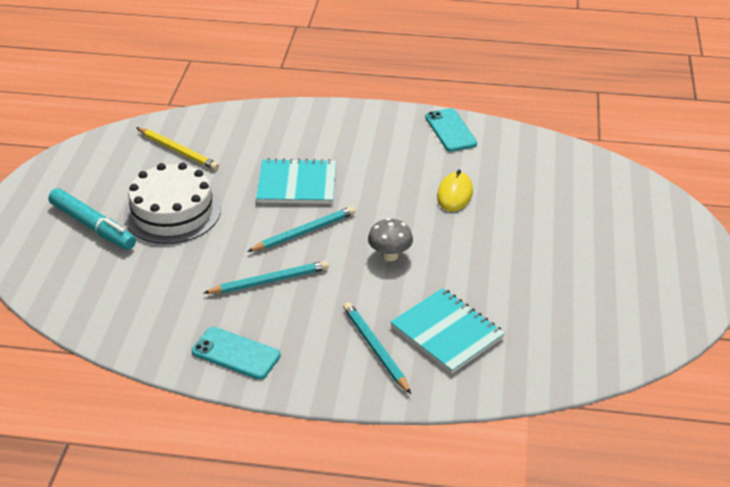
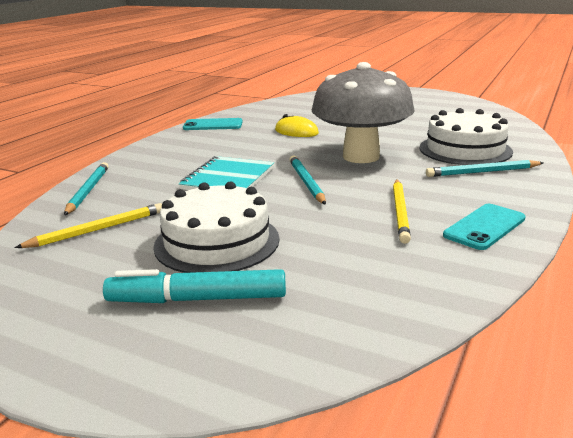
camera: 70 degrees left, 15 degrees down
turquoise marker [48,188,136,250] -> turquoise marker turned 150 degrees counterclockwise [103,269,286,303]
turquoise pencil [204,261,329,294] -> turquoise pencil moved to [64,162,109,215]
grey mushroom [368,218,413,261] -> grey mushroom [312,62,415,163], size x2.43
turquoise notebook [390,288,505,374] -> white cake [419,108,513,165]
none -> yellow pencil [393,179,411,244]

